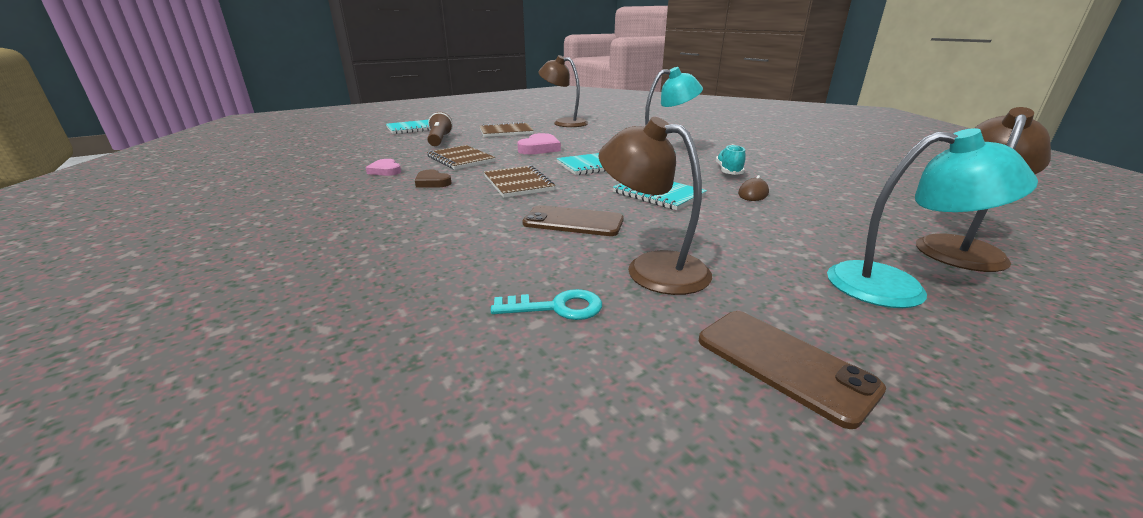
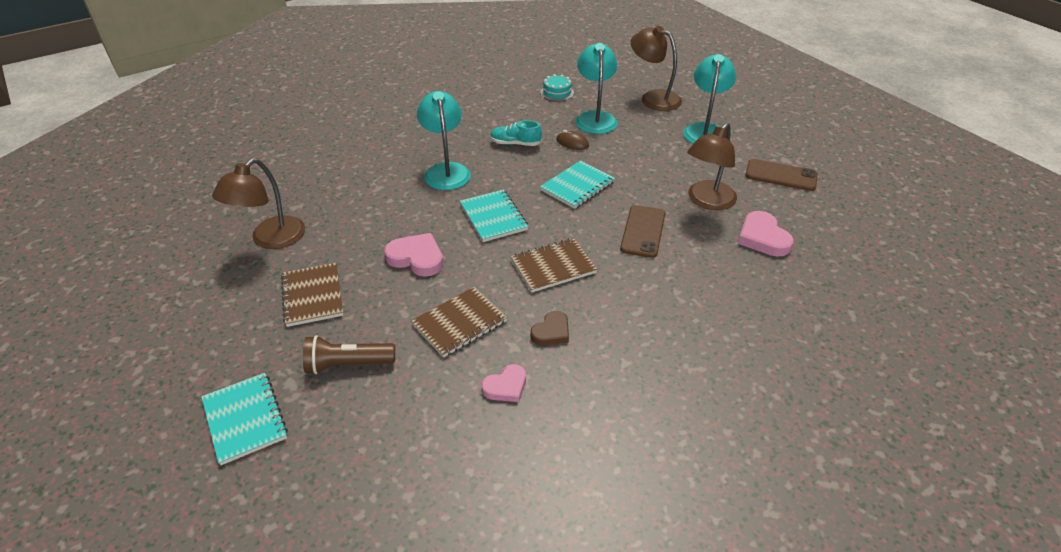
camera: 90 degrees left, 15 degrees up
turquoise key [491,289,602,320] -> pink heart [738,211,794,257]
brown phone [699,311,886,429] -> brown phone turned 60 degrees clockwise [745,159,818,191]
none -> turquoise cake [540,74,574,101]
none -> turquoise lamp [576,43,617,134]

